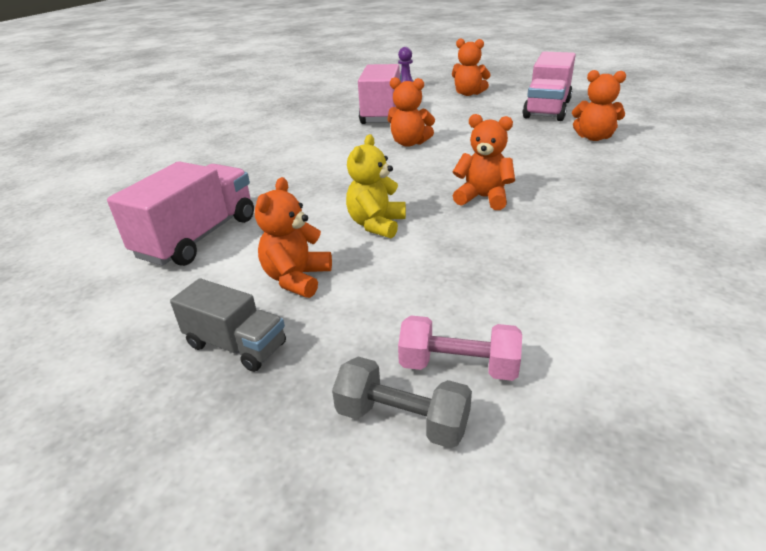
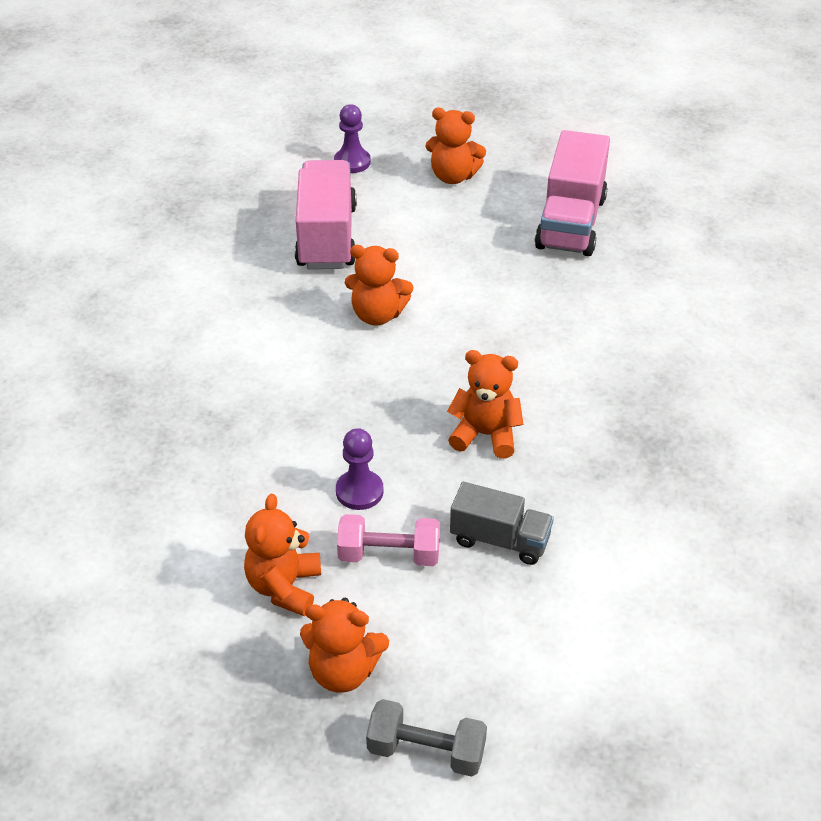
camera: 10 degrees left, 10 degrees up
pink truck [107,161,254,266] -> none
grey truck [170,278,286,372] -> grey truck moved to [450,482,554,565]
yellow teddy bear [346,134,406,239] -> purple pawn [336,428,384,510]
pink dumbbell [398,316,522,381] -> pink dumbbell moved to [337,514,440,566]
orange teddy bear [572,70,626,141] -> orange teddy bear moved to [300,598,389,693]

